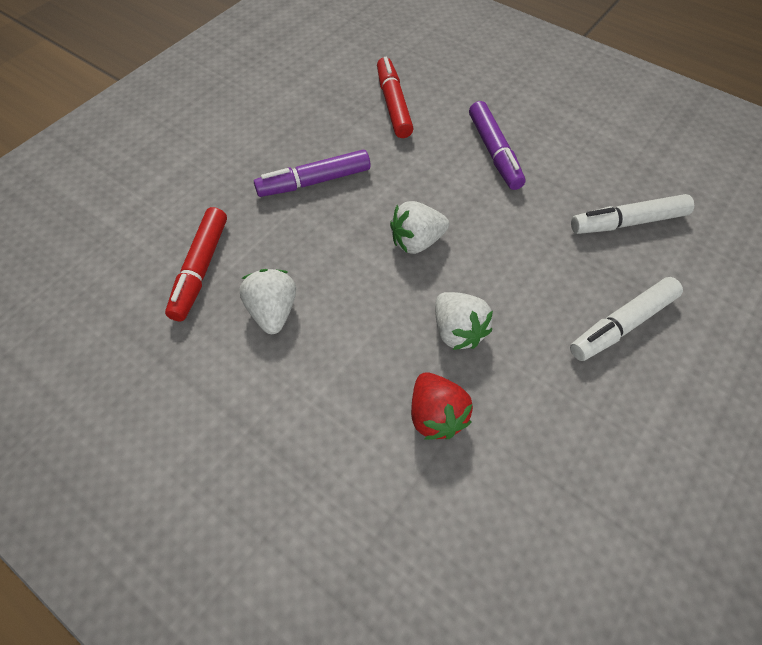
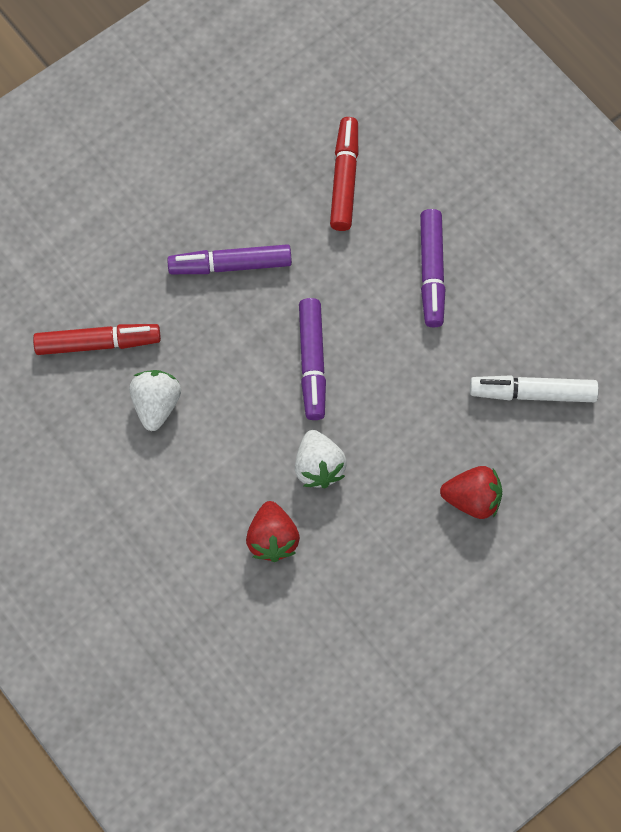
camera: 15 degrees right, 10 degrees up
red marker [165,207,227,321] -> red marker turned 120 degrees counterclockwise [33,324,161,355]
white strawberry [390,201,449,254] -> purple marker [299,298,326,420]
white marker [570,277,683,361] -> red strawberry [440,466,502,519]

